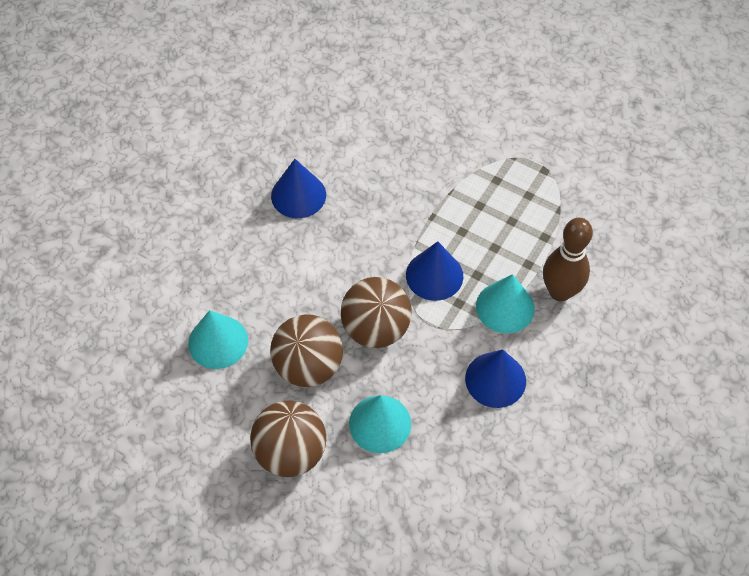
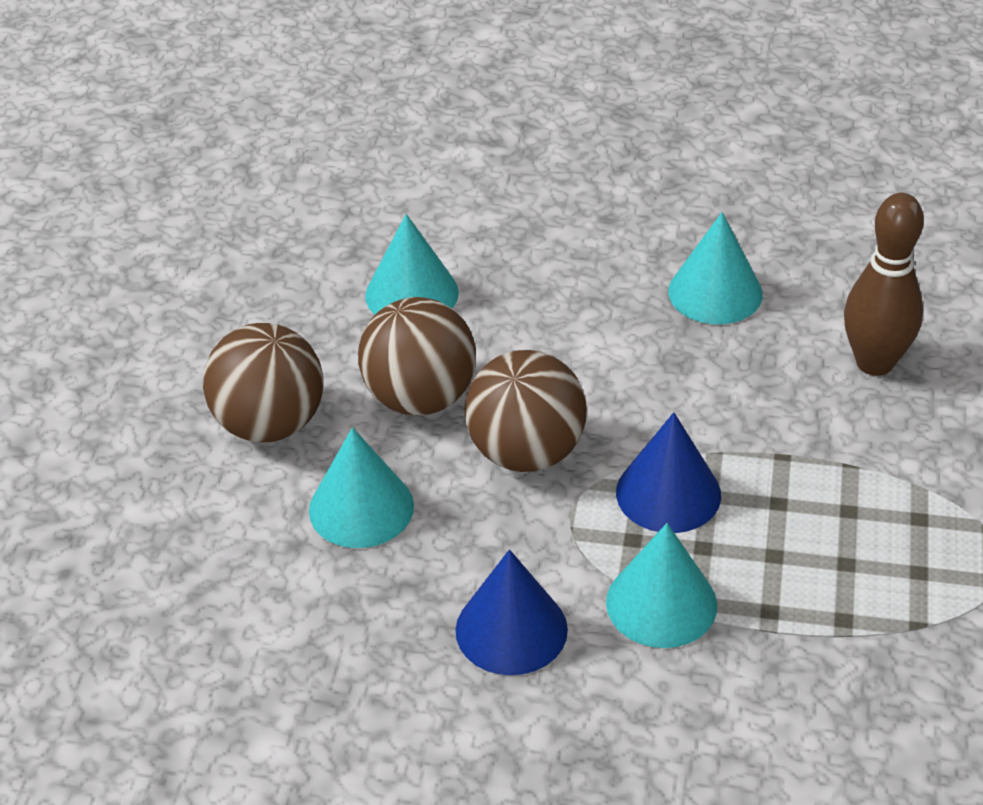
camera: 70 degrees right, 15 degrees down
blue cone [271,159,326,218] -> turquoise cone [668,212,763,325]
brown bowling pin [543,218,593,302] -> brown bowling pin moved to [844,193,924,376]

